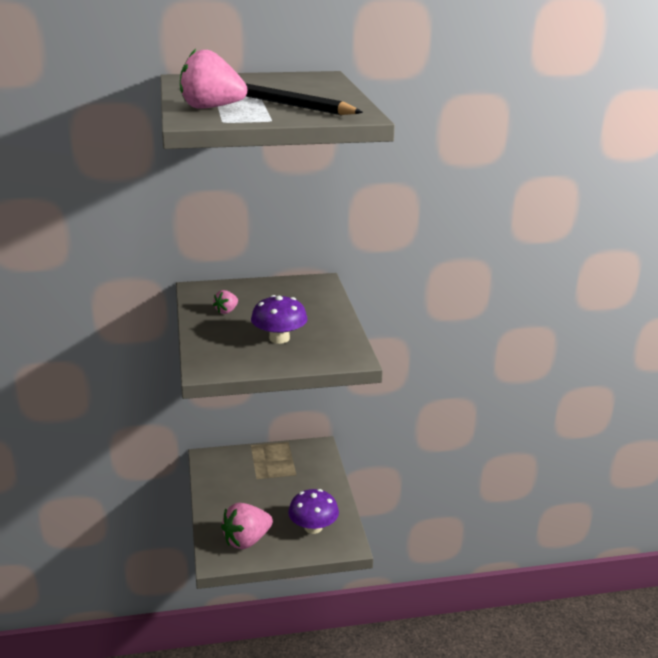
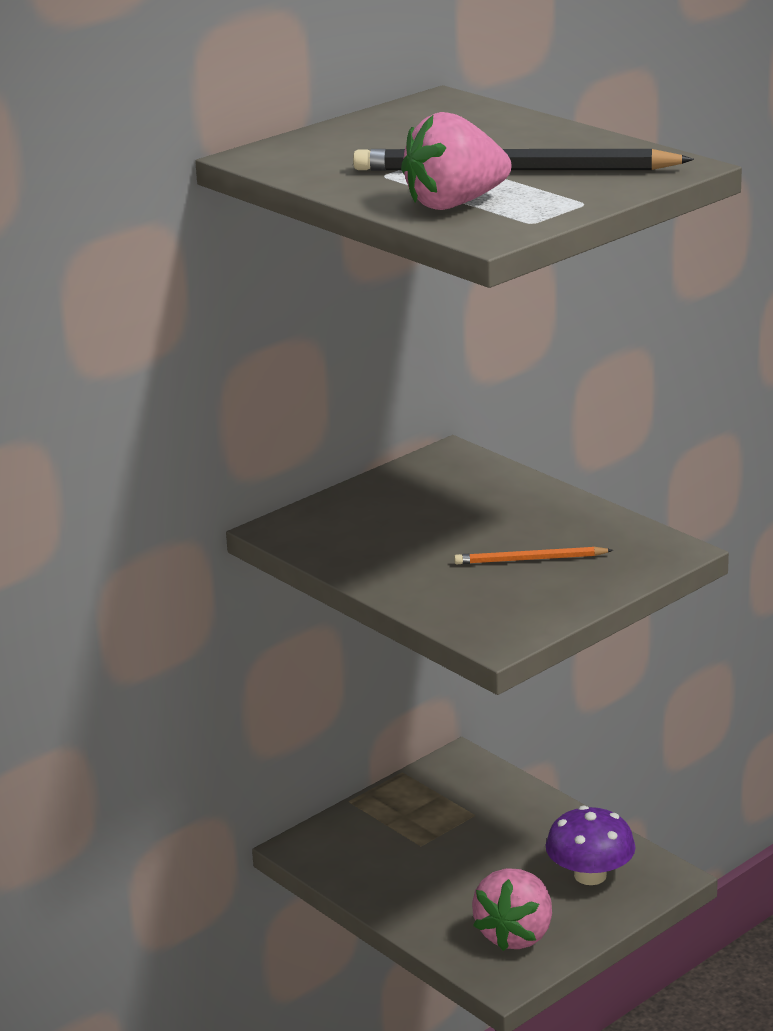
camera: 30 degrees left, 0 degrees up
pink strawberry [213,290,238,314] -> none
purple mushroom [251,295,307,344] -> orange pencil [454,547,613,564]

